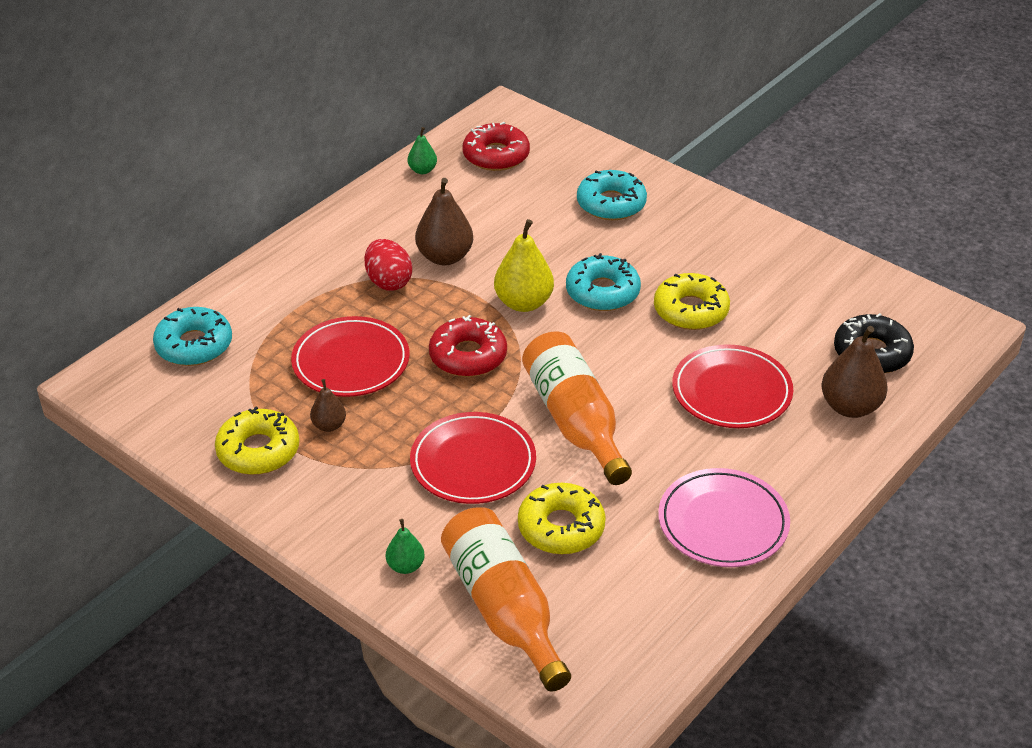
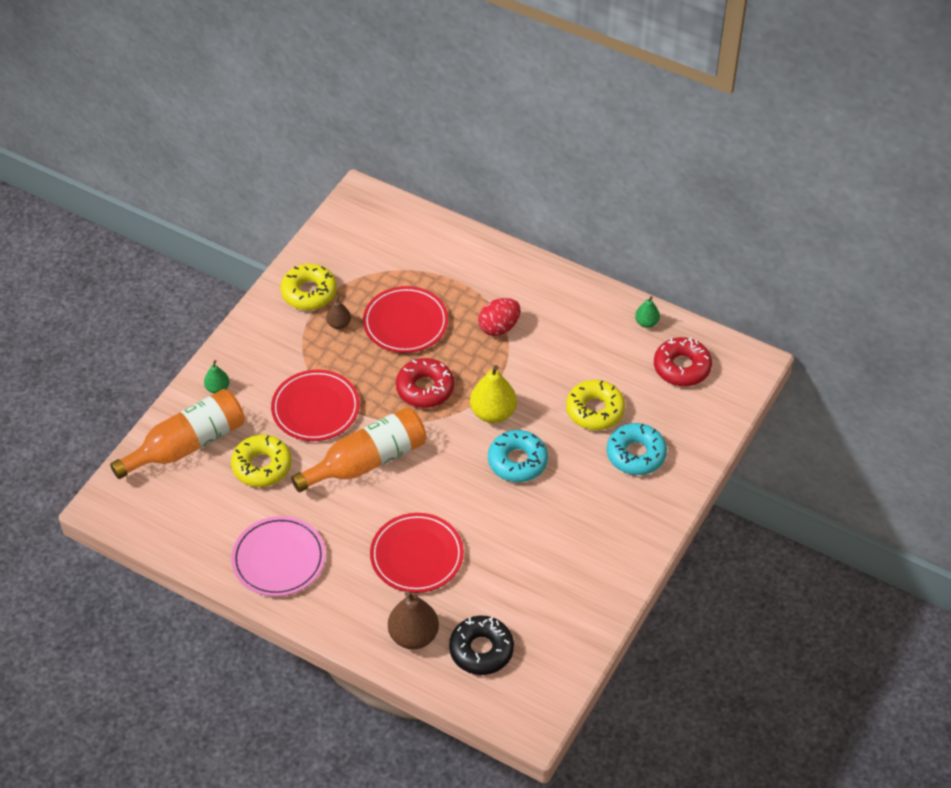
camera: 80 degrees right, 10 degrees up
turquoise donut [153,307,232,366] -> none
brown pear [415,178,473,265] -> none
yellow donut [654,273,730,330] -> yellow donut moved to [566,380,625,430]

